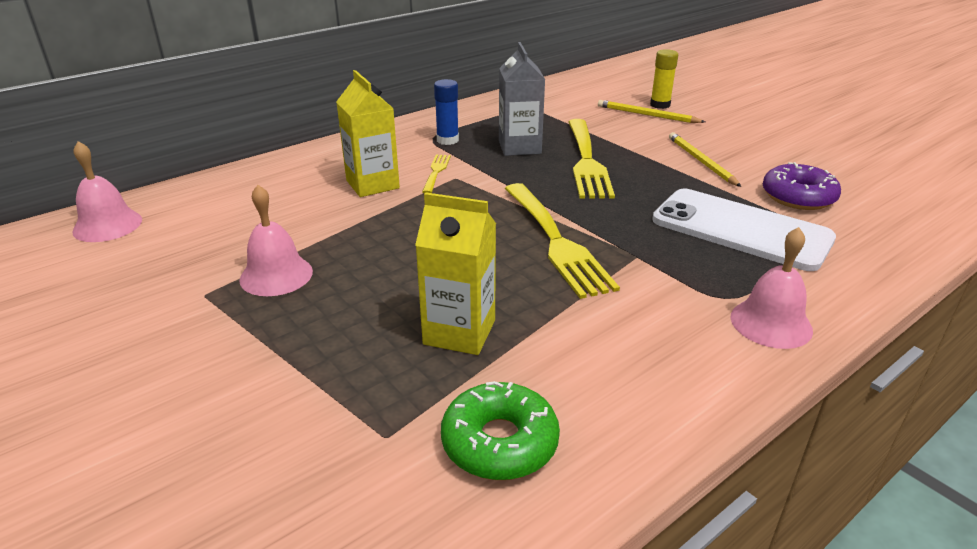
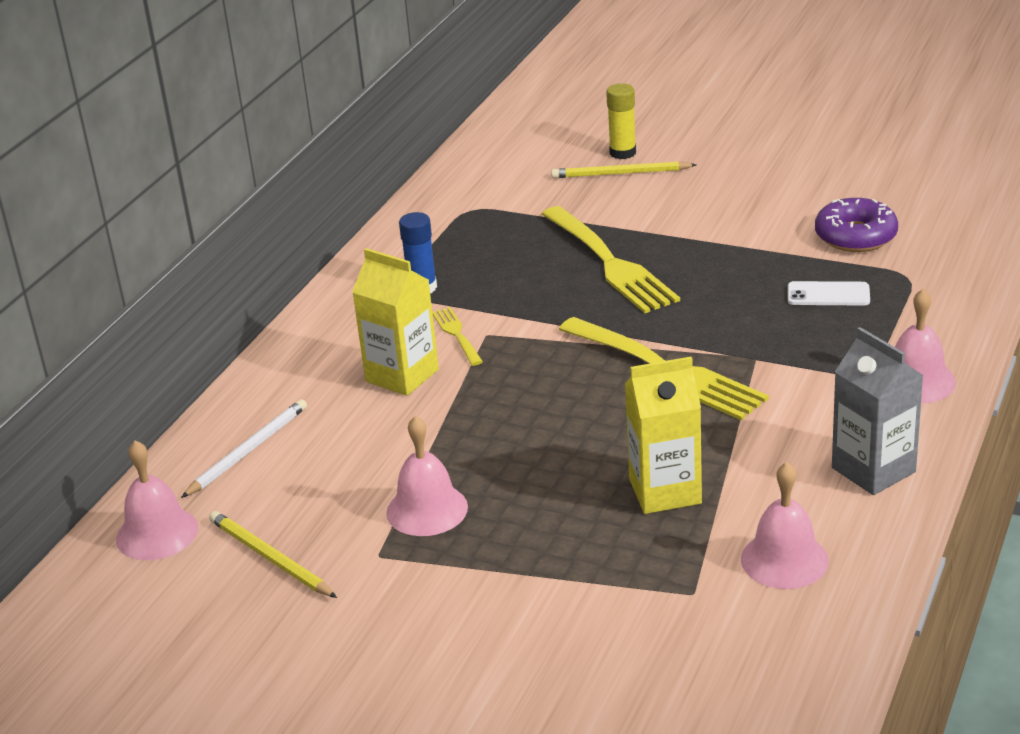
camera: 25 degrees left, 0 degrees up
green donut [441,381,560,480] -> pink bell [741,462,829,589]
grey carton [499,42,545,156] -> grey carton moved to [832,327,924,495]
white phone [652,189,836,271] -> white phone [788,281,870,306], size x0.45
yellow pencil [669,132,741,187] -> yellow pencil moved to [209,511,337,598]
none -> white pencil [181,399,307,498]

